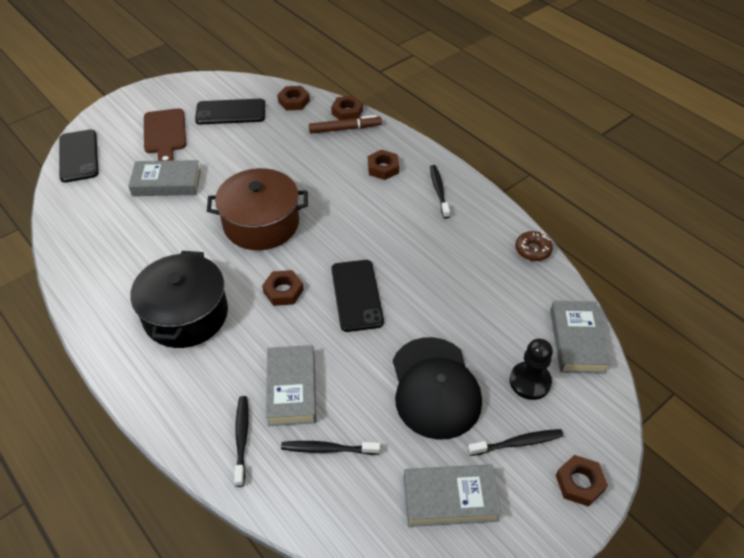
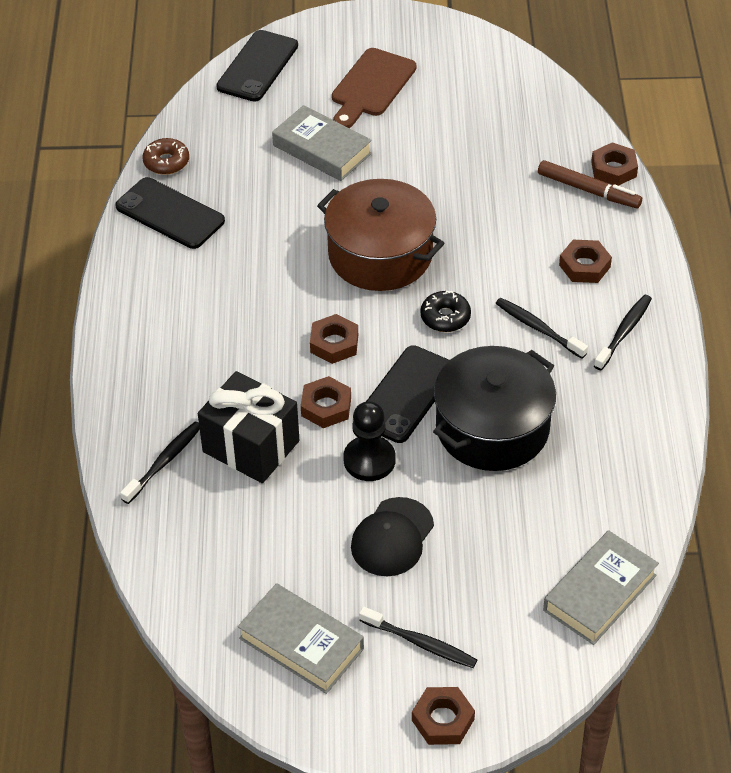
camera: 40 degrees right, 0 degrees up
black pot [130,251,228,348] -> black pot moved to [433,346,556,471]
black phone [195,99,265,125] -> black phone moved to [115,177,225,249]
grey book [266,345,316,426] -> black gift [198,371,299,483]
brown nut [277,86,310,110] -> brown nut moved to [301,376,351,428]
black toothbrush [281,441,380,455] -> black toothbrush moved to [496,298,588,358]
black cap [393,337,482,440] -> black cap [351,497,434,576], size x0.64
black pawn [510,339,553,400] -> black pawn moved to [343,401,395,481]
brown donut [515,231,553,261] -> brown donut moved to [143,138,189,175]
none -> black donut [420,291,471,332]

